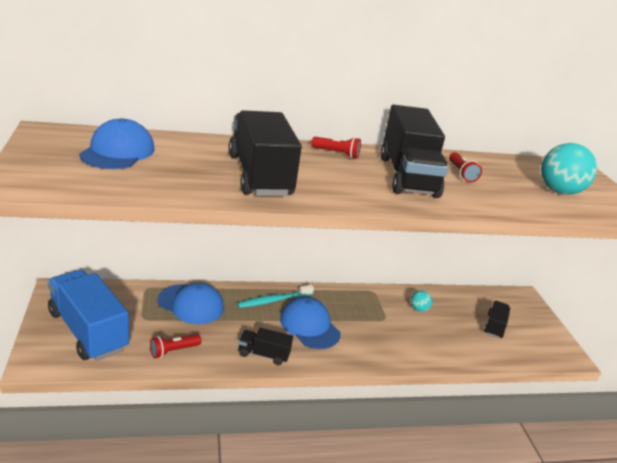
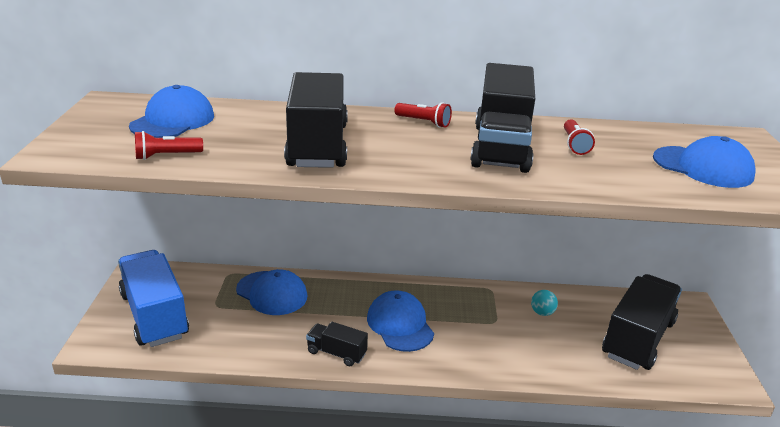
camera: 15 degrees right, 0 degrees up
red flashlight [150,334,201,358] -> red flashlight moved to [135,131,203,160]
turquoise toothbrush [237,285,314,308] -> none
black truck [484,301,510,338] -> black truck [602,274,682,370], size x2.04
turquoise ball [541,143,597,195] -> blue cap [653,136,756,188]

